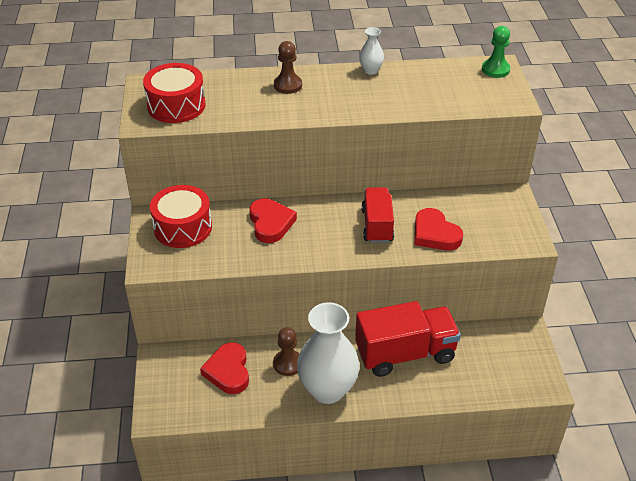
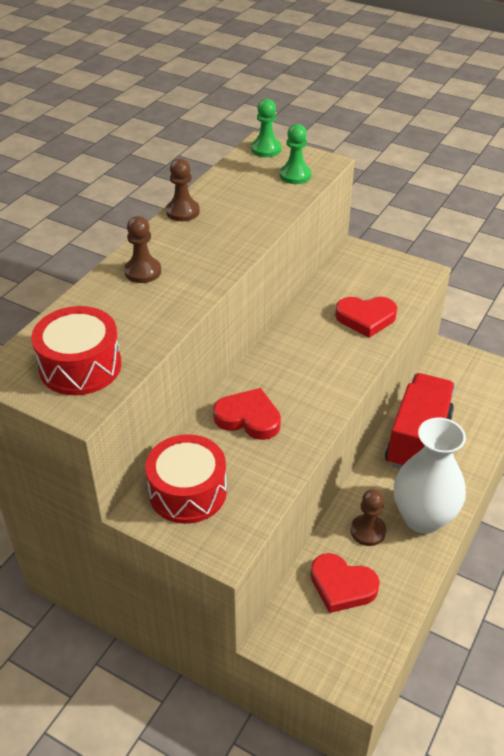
camera: 55 degrees left, 0 degrees up
white vase [359,27,384,75] -> brown pawn [166,158,200,221]
red truck [361,188,394,243] -> none
none -> green pawn [280,124,312,184]

